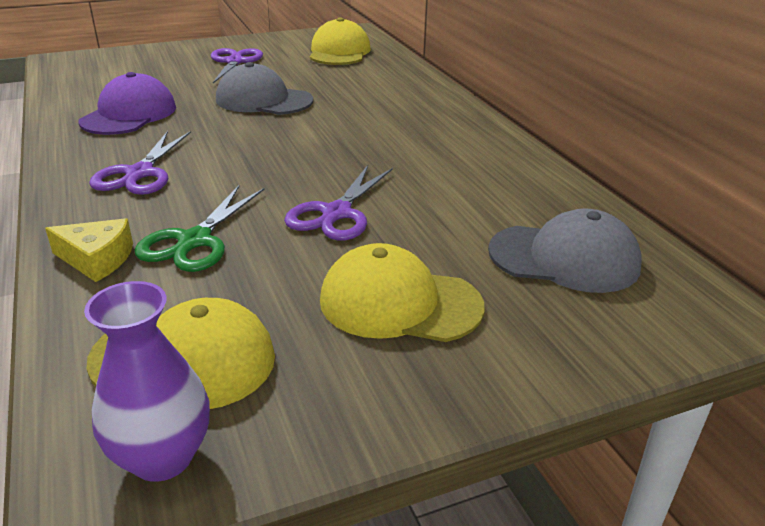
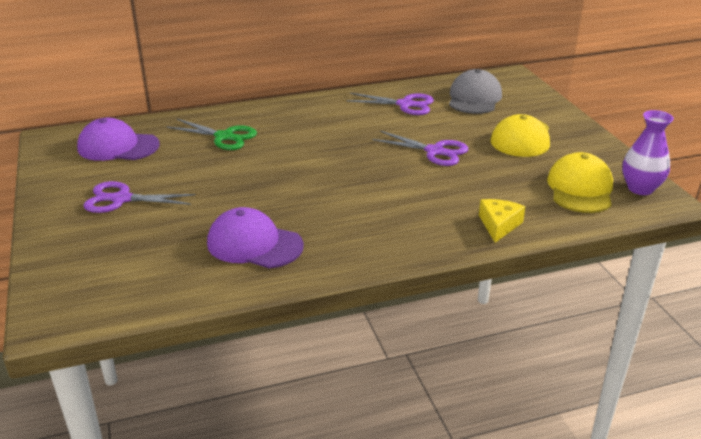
camera: 85 degrees left, 0 degrees up
purple scissors [89,131,191,195] -> purple scissors moved to [346,93,434,115]
green scissors [135,186,264,272] -> green scissors moved to [167,119,257,150]
grey cap [216,62,313,115] -> none
yellow cap [310,17,371,65] -> purple cap [77,118,160,161]

